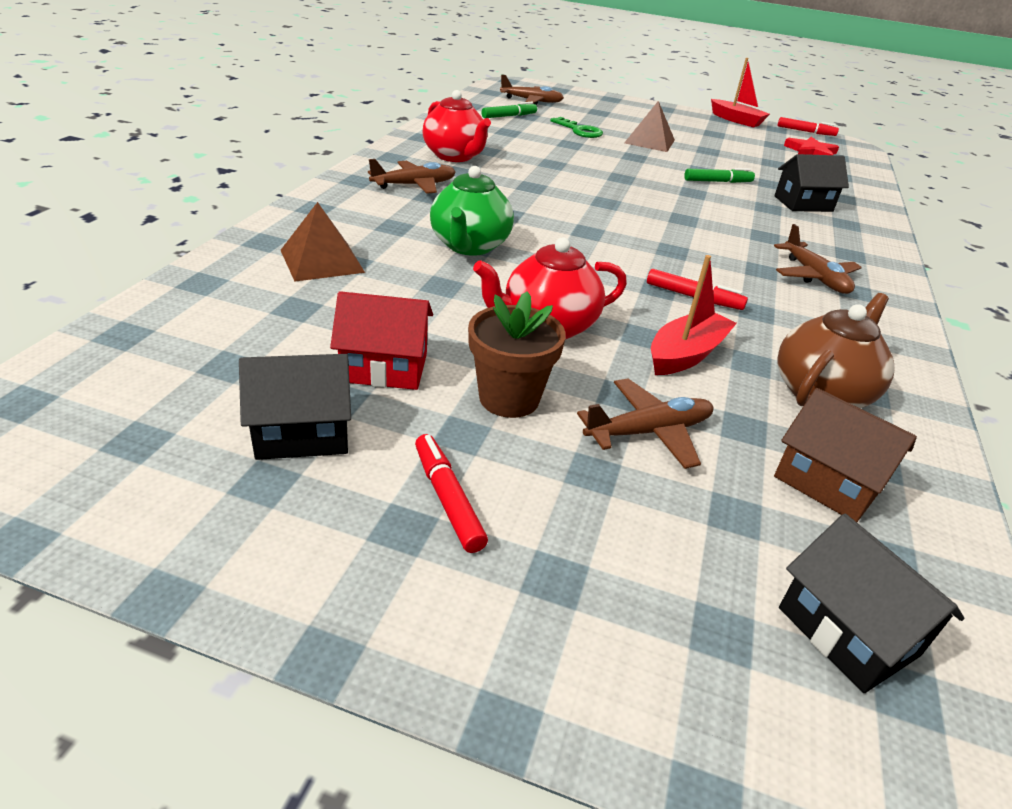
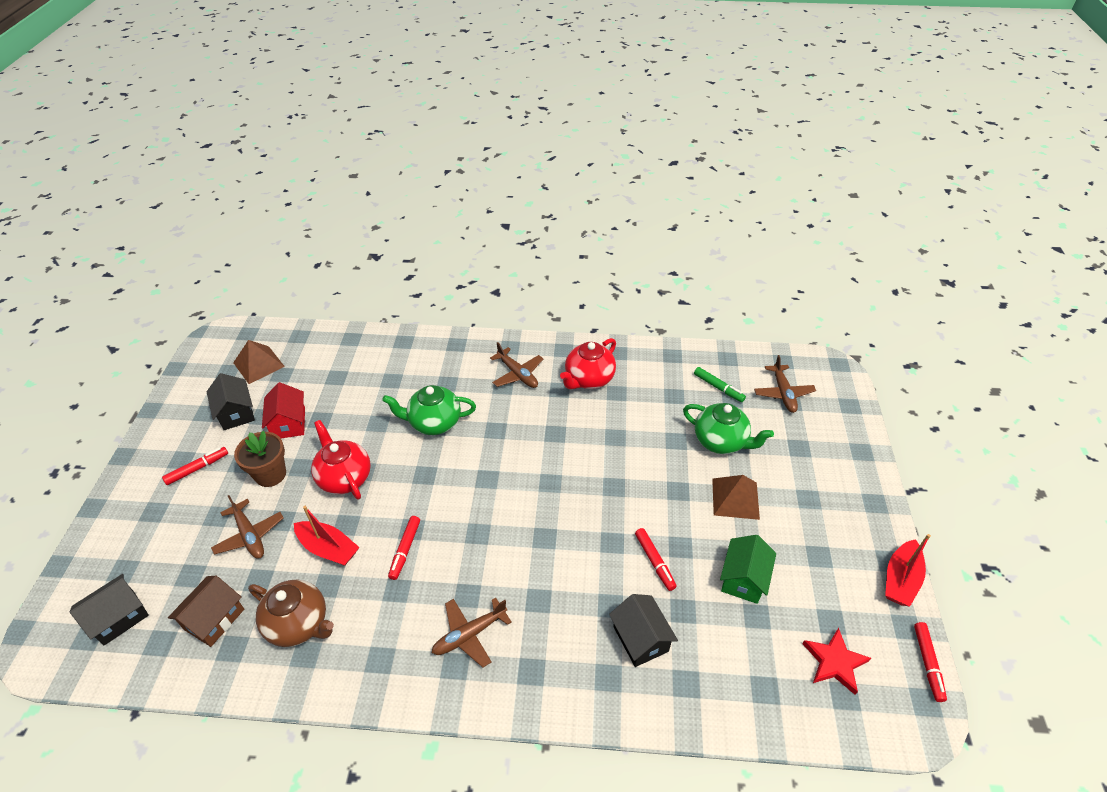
camera: 80 degrees right, 10 degrees up
brown pyramid [281,202,365,281] -> brown pyramid moved to [233,340,285,384]
green key [550,117,603,138] -> green teapot [683,403,774,454]
green marker [684,168,755,183] -> red marker [635,528,677,591]
none -> green house [720,535,776,604]

